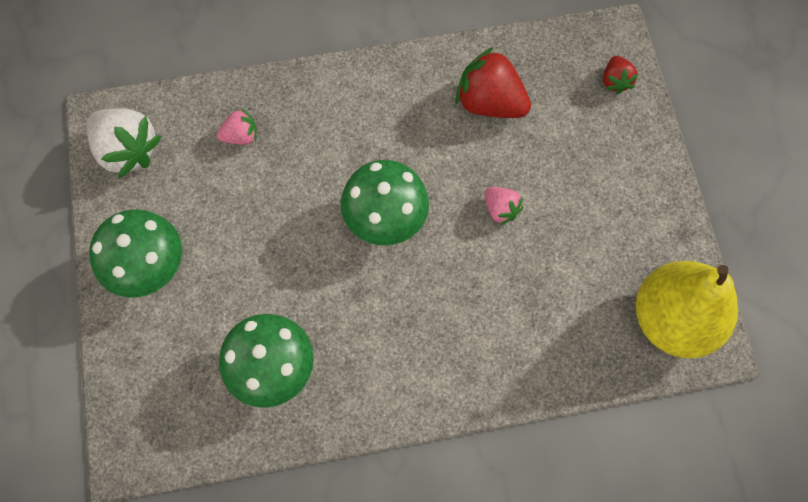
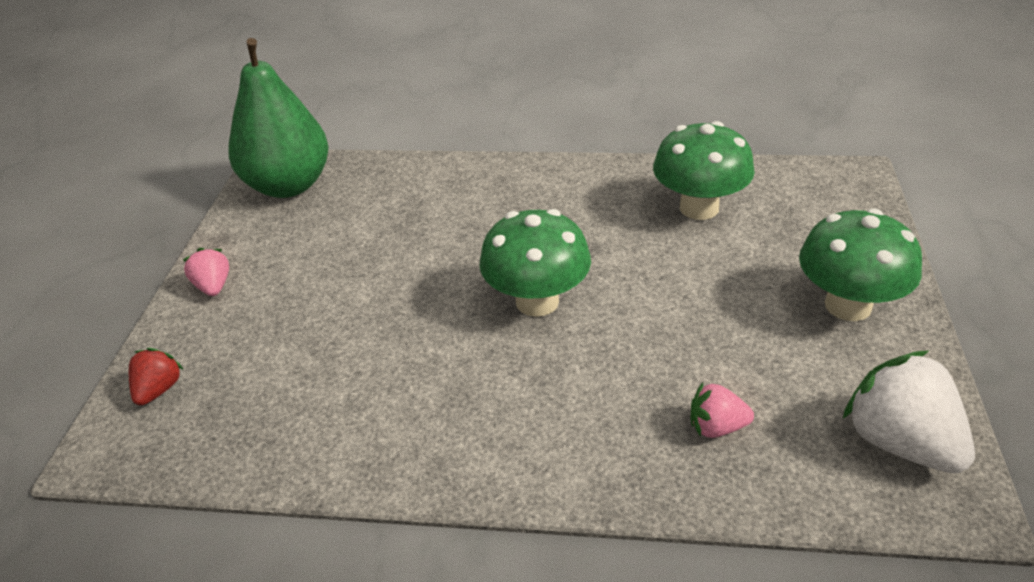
camera: 160 degrees left, 30 degrees down
red strawberry [455,47,531,118] -> none
pink strawberry [485,187,523,225] -> pink strawberry moved to [183,248,229,296]
yellow pear [636,261,738,358] -> green pear [228,38,329,198]

